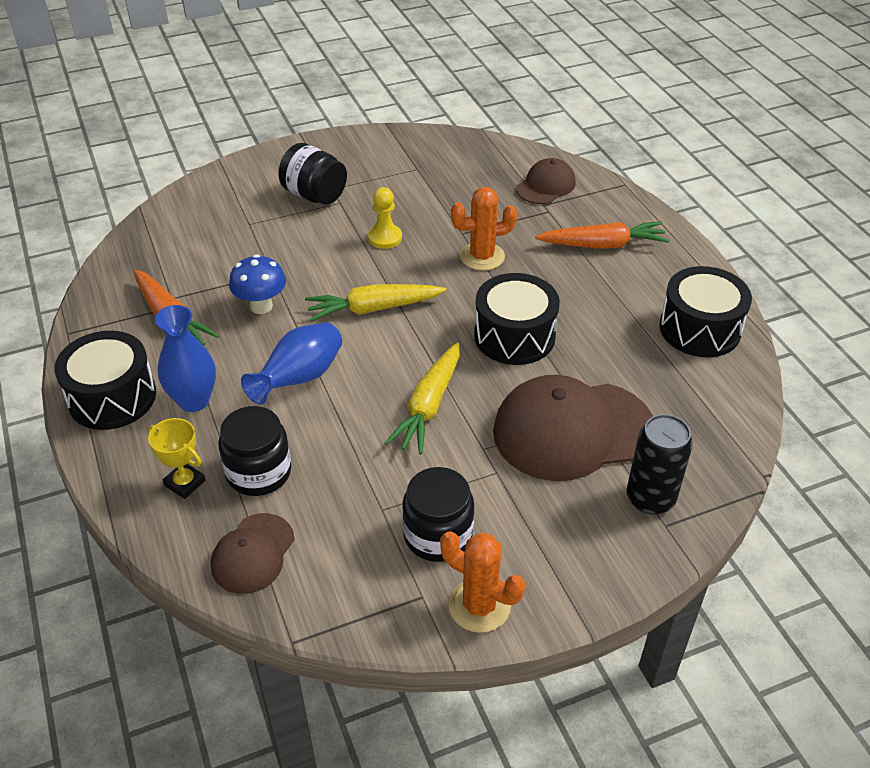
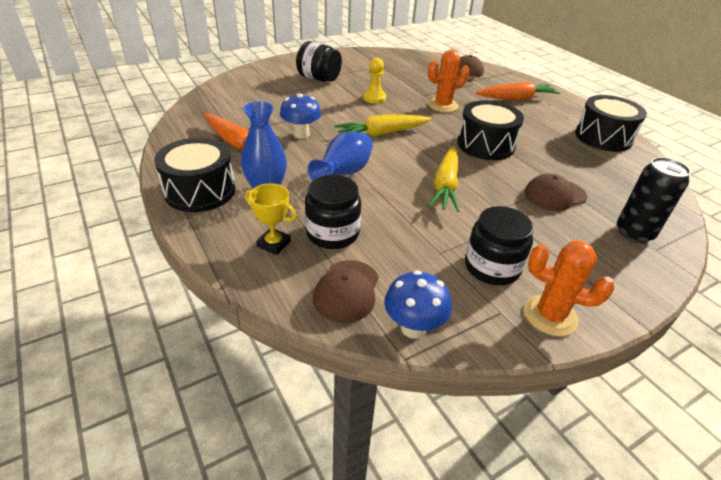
camera: 10 degrees left, 5 degrees down
brown cap [493,375,653,481] -> brown cap [524,174,587,211], size x0.53
none -> blue mushroom [384,270,452,339]

